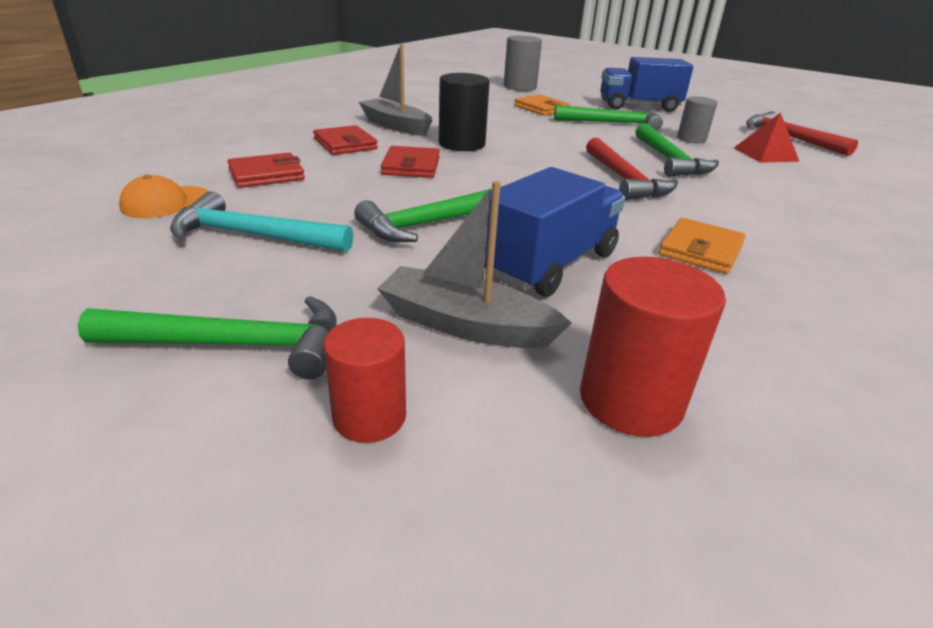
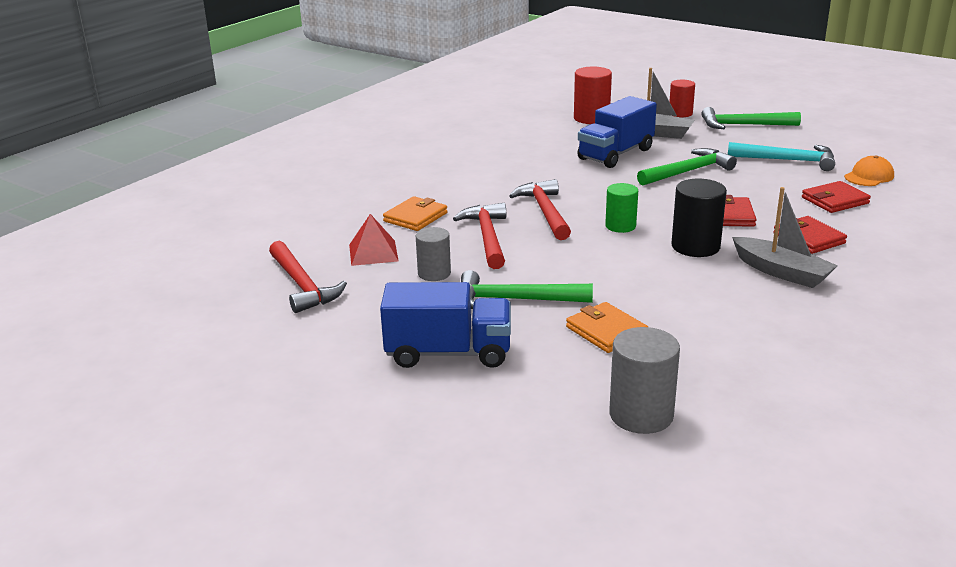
camera: 175 degrees left, 5 degrees down
green hammer [635,123,719,177] -> red hammer [453,203,506,269]
orange wallet [659,218,746,274] -> orange wallet moved to [383,196,448,231]
none -> green cylinder [605,183,638,233]

